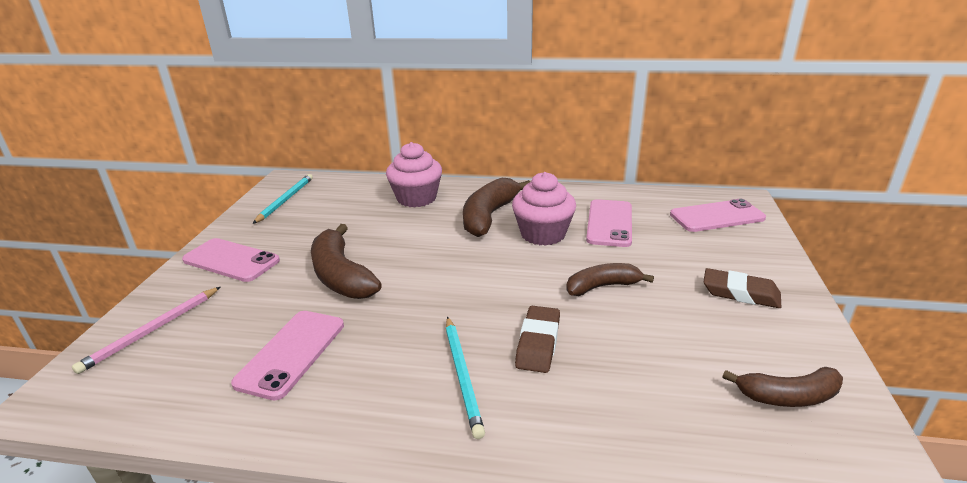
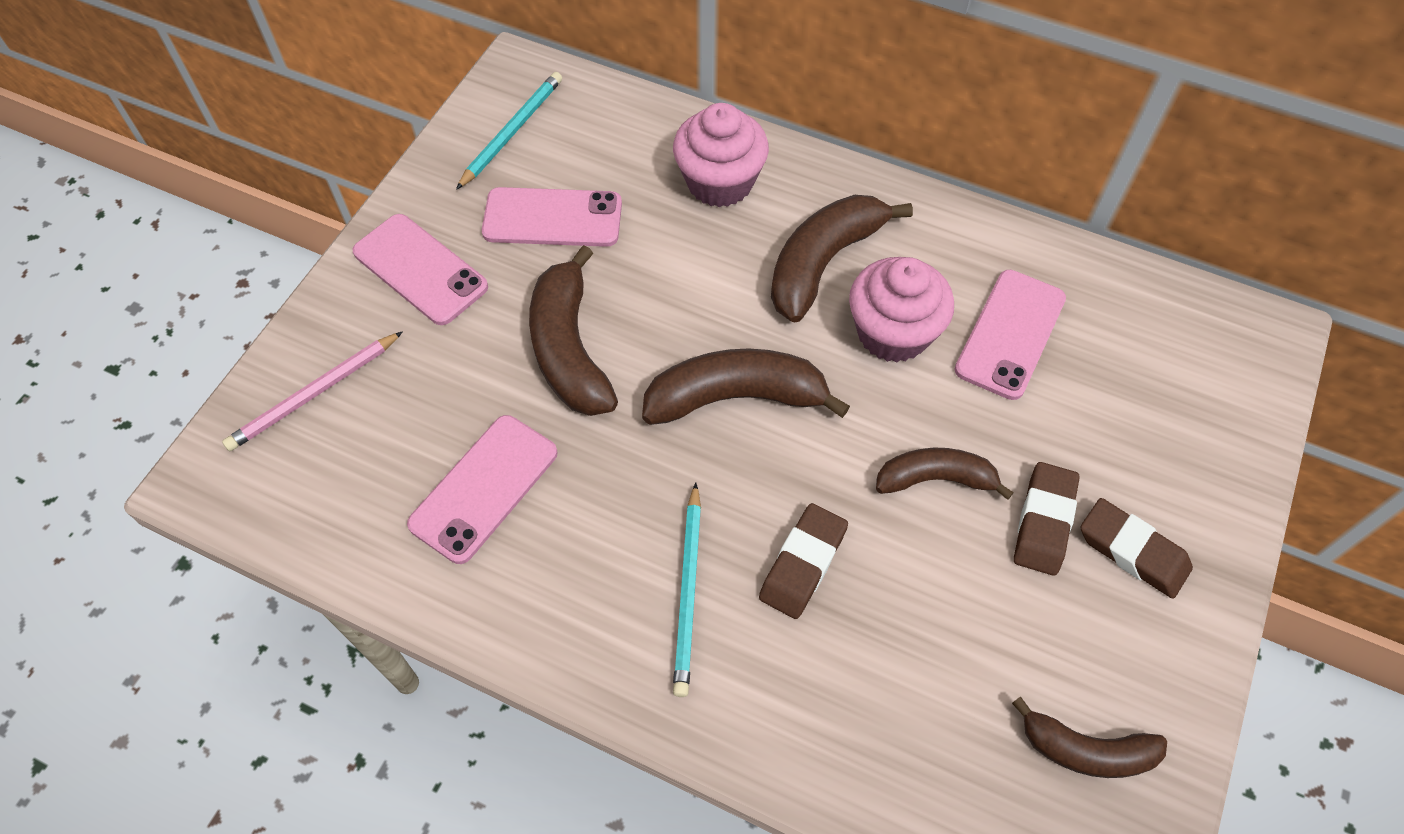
camera: 15 degrees right, 30 degrees up
pink phone [670,199,766,232] -> pink phone moved to [482,187,622,247]
none -> brown banana [642,348,850,425]
none -> brown eraser [1014,462,1080,576]

